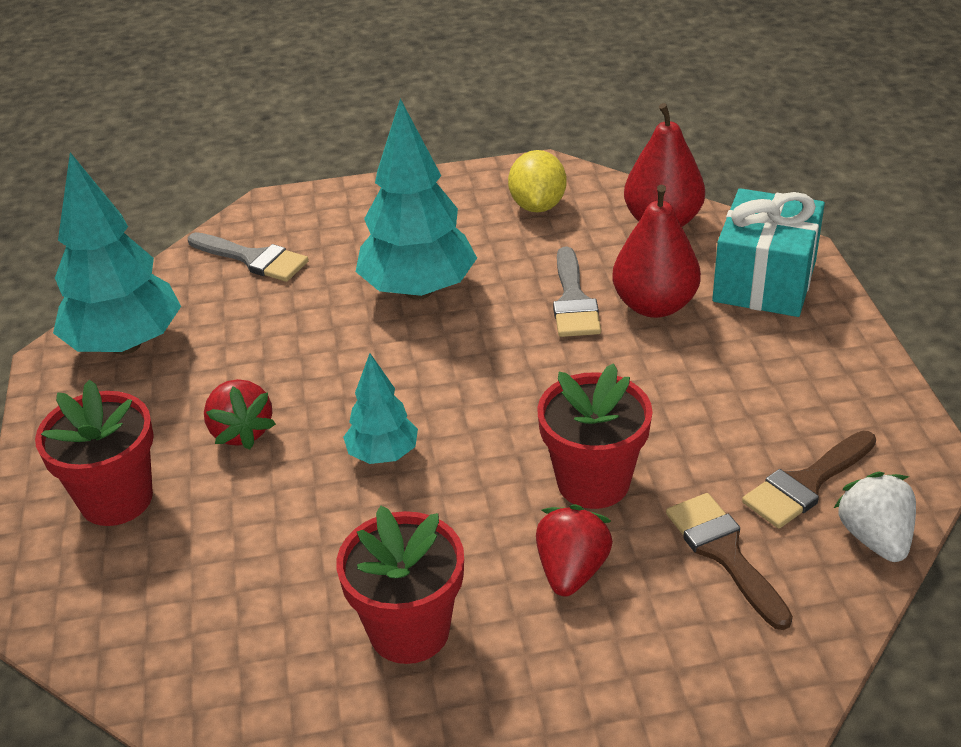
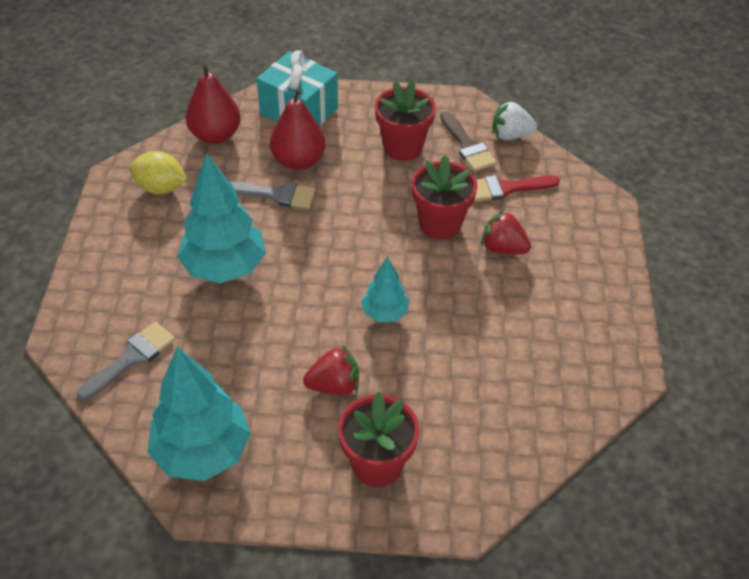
camera: 80 degrees left, 10 degrees up
red flower pot [336,505,464,664] -> red flower pot moved to [375,81,436,161]
brown brush [666,493,793,630] -> red brush [474,176,560,202]

